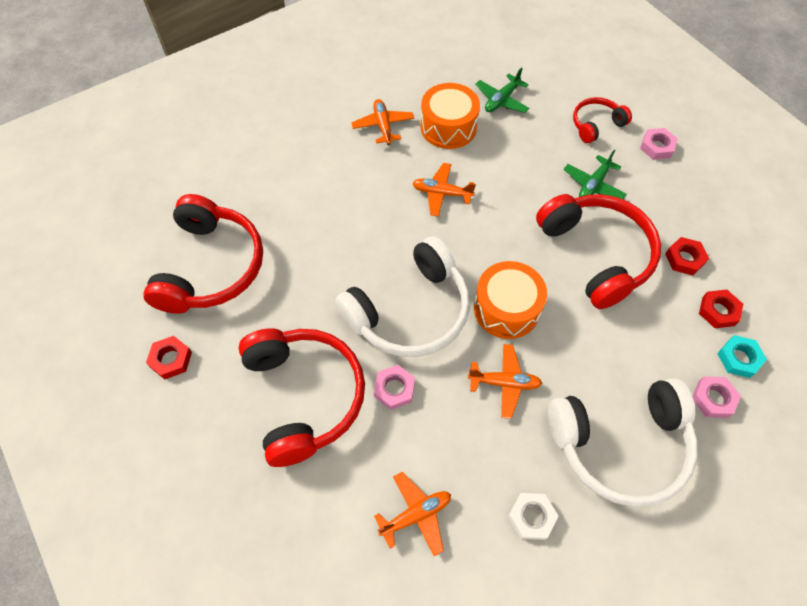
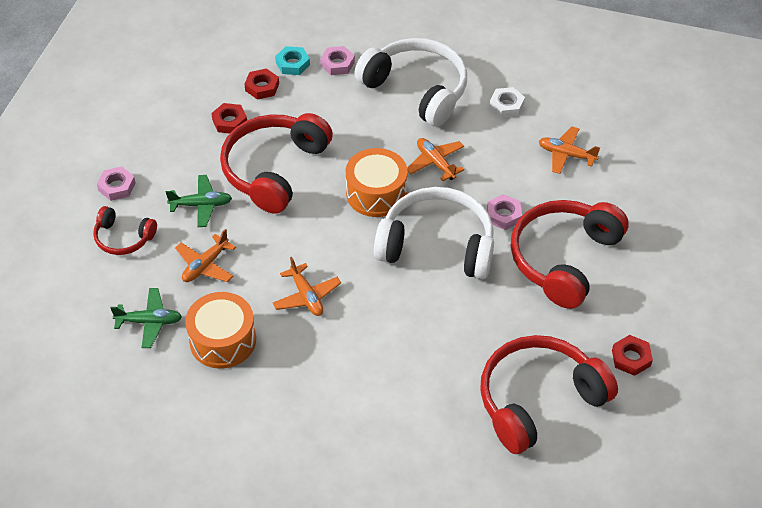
camera: 130 degrees left, 10 degrees down
orange plane [351,99,414,145] -> orange plane moved to [175,229,236,282]

